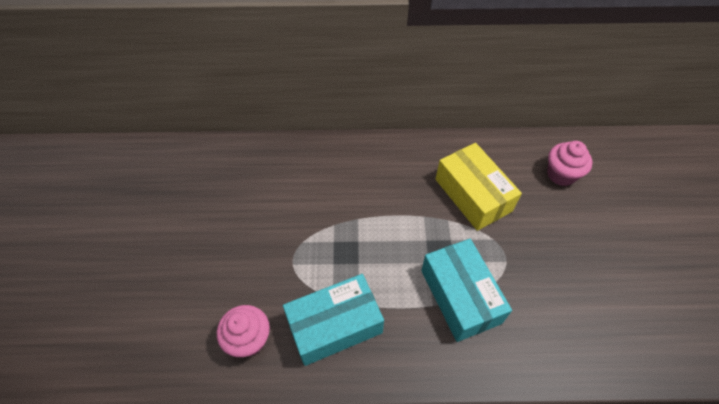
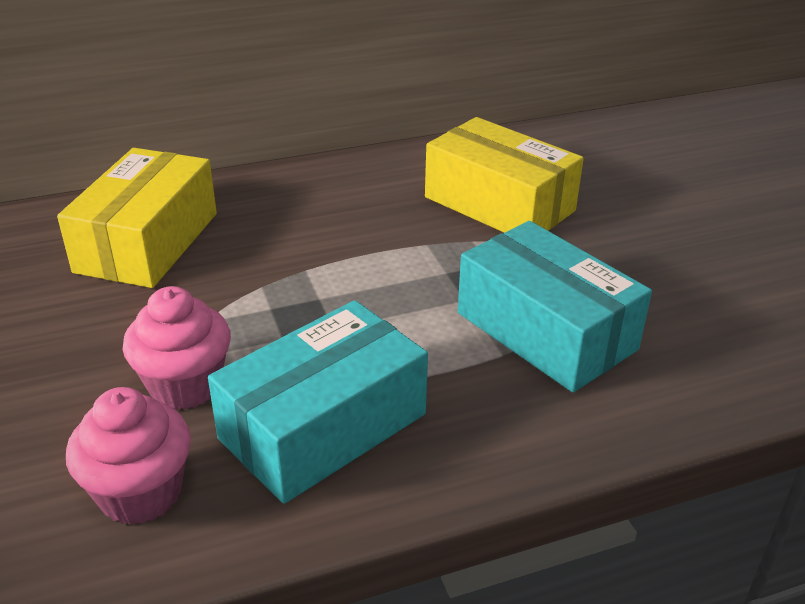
camera: 20 degrees left, 20 degrees down
pink cupcake [547,141,593,186] -> pink cupcake moved to [122,286,231,410]
none -> yellow box [57,148,217,288]

